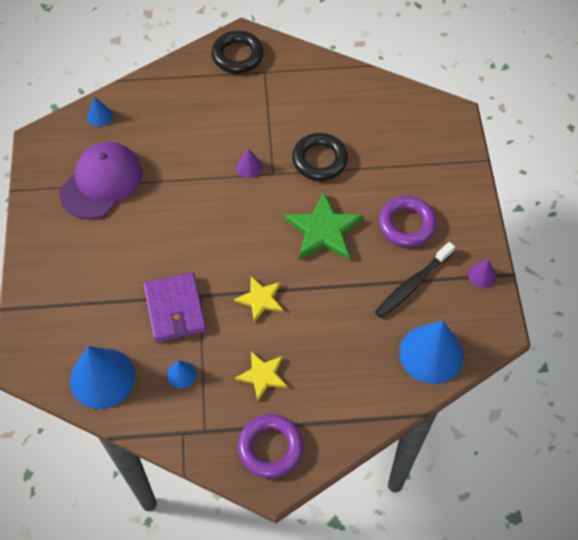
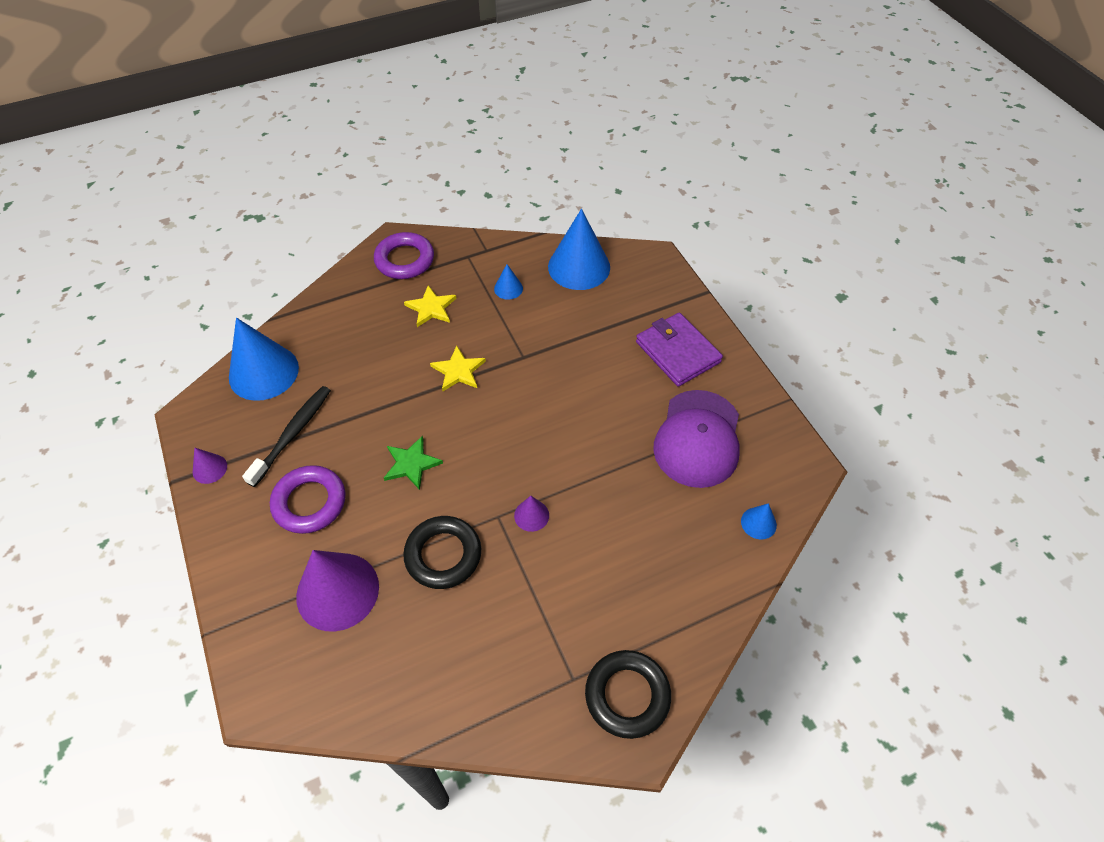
camera: 160 degrees right, 5 degrees down
purple wallet [143,272,206,342] -> purple wallet moved to [636,313,723,387]
green star [284,191,364,260] -> green star [384,435,443,490], size x0.60
none -> purple cone [296,550,379,631]

